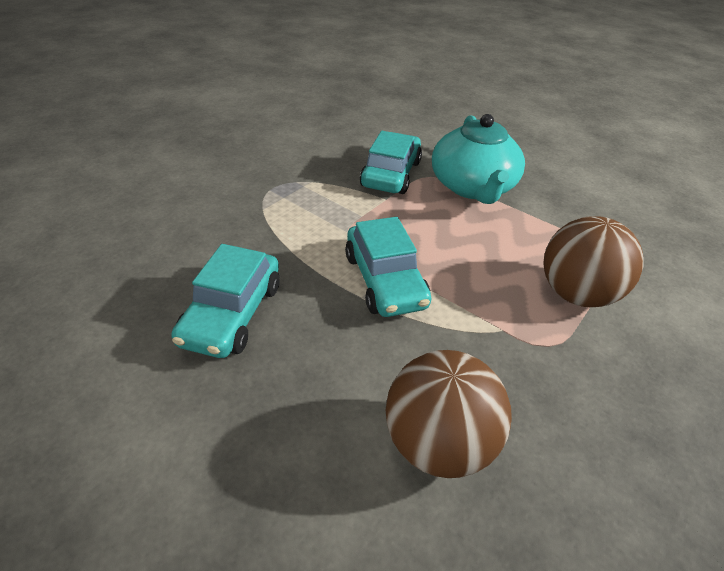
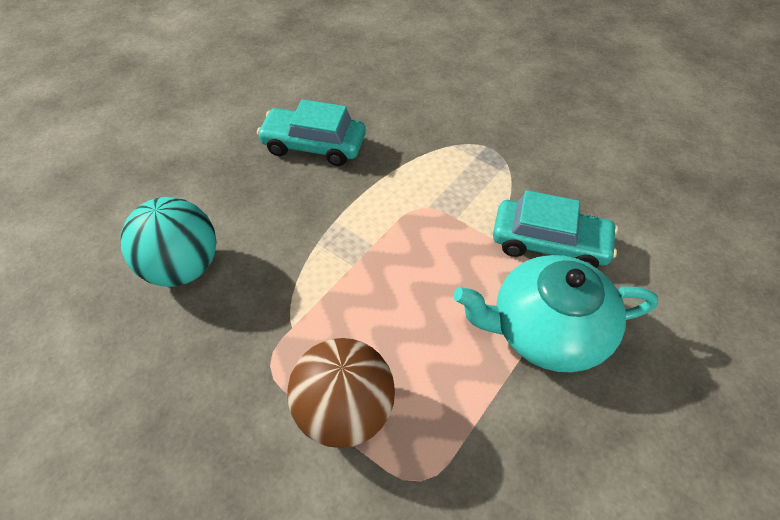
camera: 90 degrees right, 10 degrees up
turquoise car [345,217,431,317] -> none
brown ball [386,350,512,478] -> turquoise ball [121,197,217,287]

